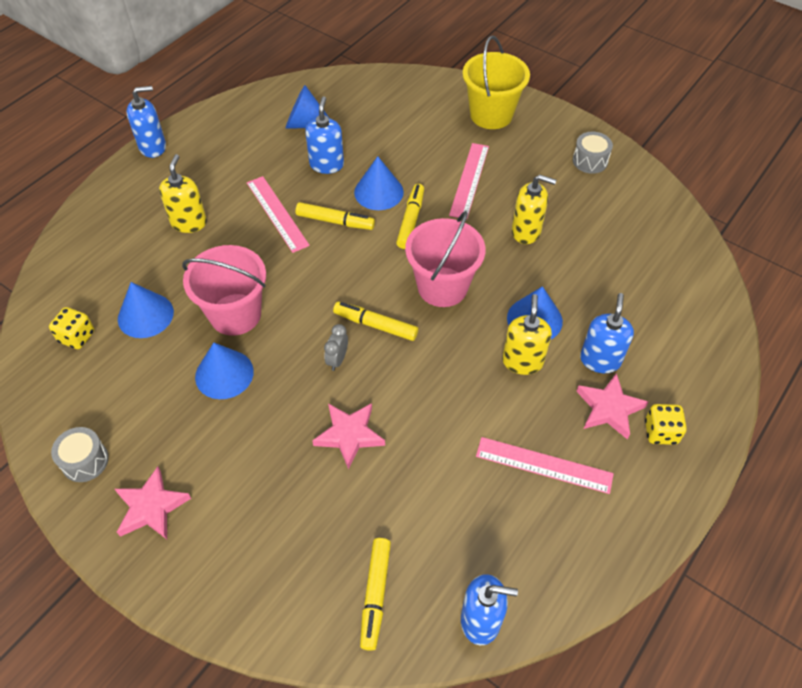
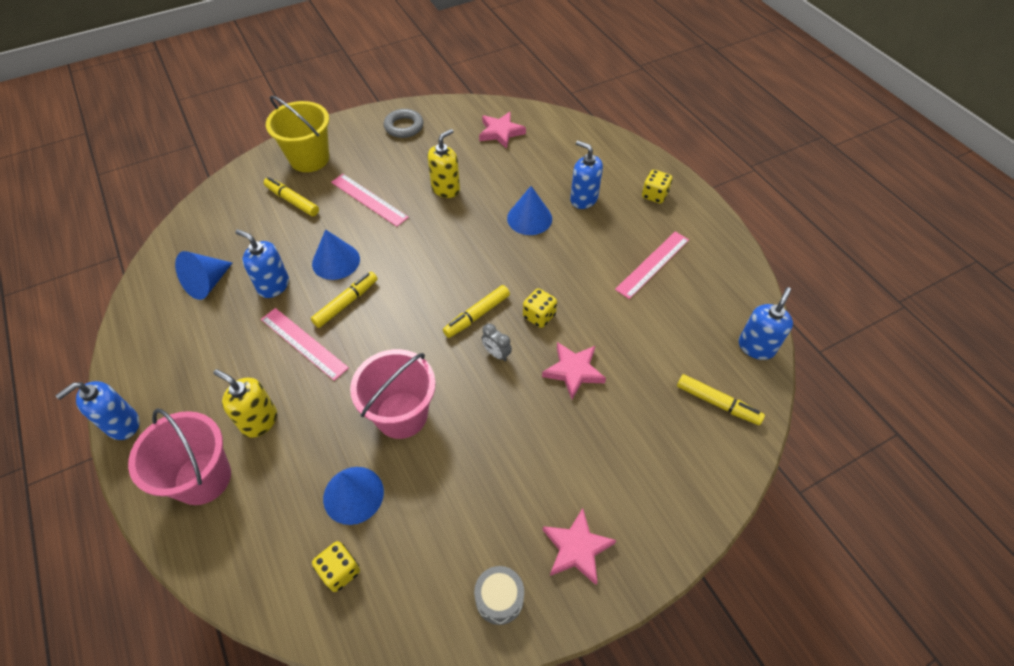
camera: 65 degrees left, 0 degrees up
blue soap dispenser [126,86,166,158] -> blue soap dispenser turned 135 degrees counterclockwise [55,381,140,440]
blue cone [195,342,254,399] -> none
pink ruler [247,176,310,253] -> pink ruler turned 45 degrees clockwise [261,308,349,381]
yellow marker [396,184,424,249] -> yellow marker moved to [264,177,319,216]
pink bucket [405,211,485,307] -> pink bucket moved to [128,408,231,505]
yellow soap dispenser [502,294,552,375] -> none
grey drum [573,132,613,174] -> grey ring [384,109,423,138]
pink star [576,373,648,440] -> pink star moved to [479,111,526,149]
none -> yellow dice [523,288,557,328]

